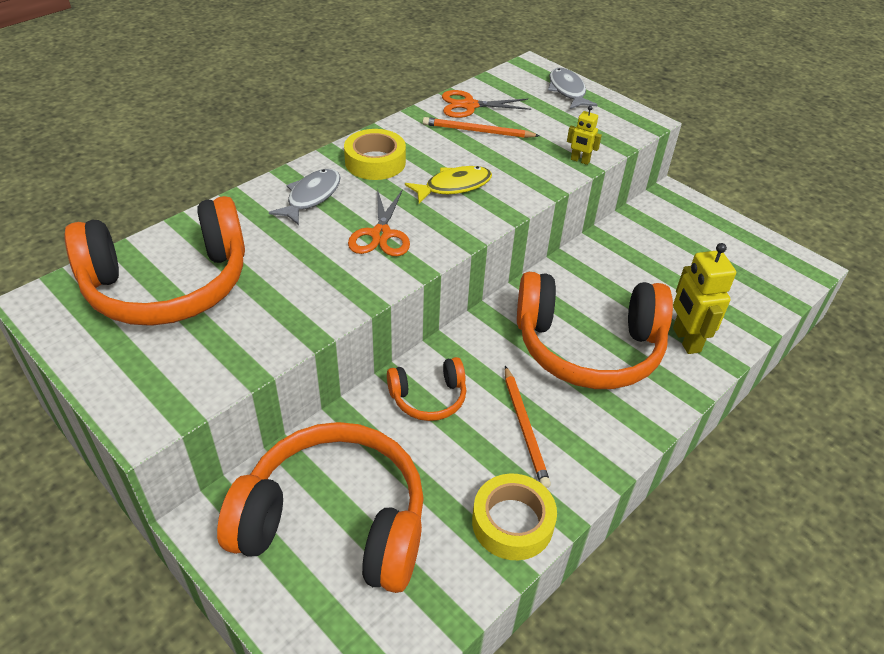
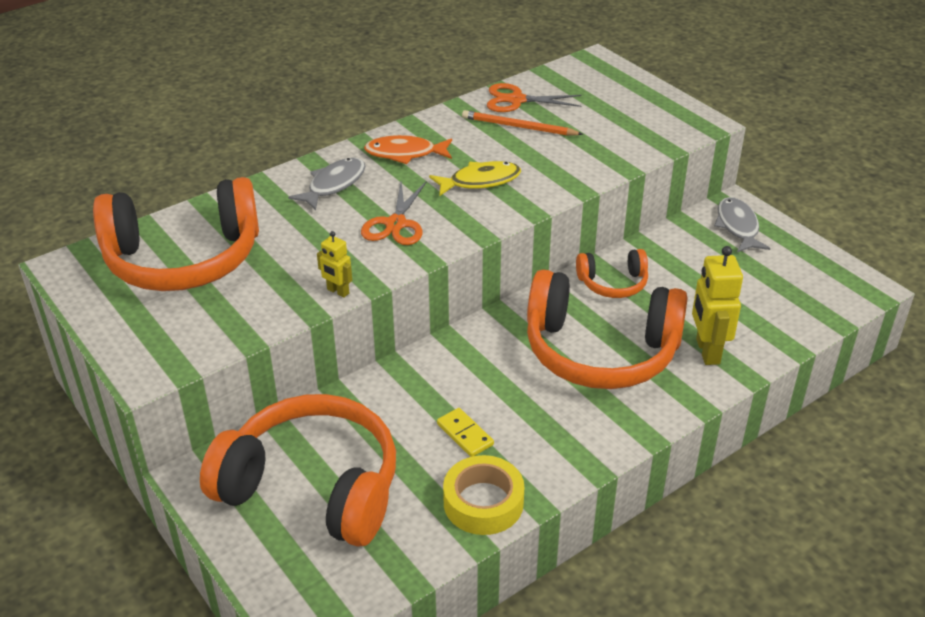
camera: 10 degrees right, 5 degrees down
yellow tape [344,129,406,180] -> orange fish [364,135,452,164]
orange headphones [387,357,466,421] -> orange headphones moved to [576,249,648,298]
orange pencil [505,366,551,488] -> none
grey fish [548,68,597,109] -> grey fish moved to [714,197,770,252]
yellow robot [567,106,602,165] -> yellow robot moved to [317,231,352,298]
none -> yellow domino [437,408,494,457]

